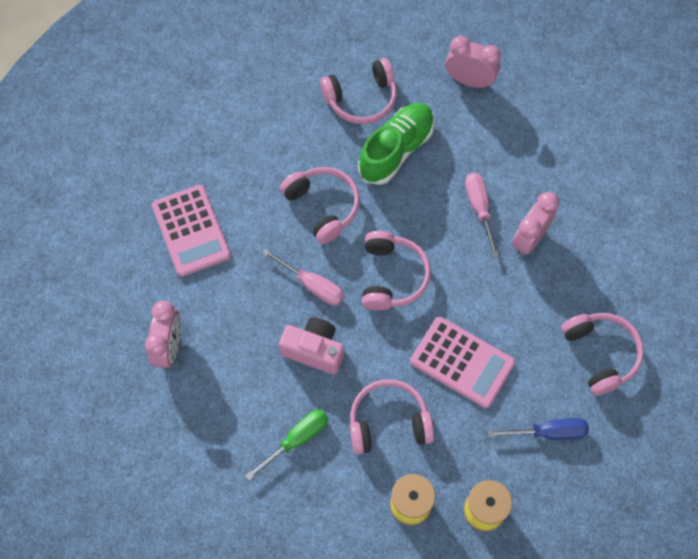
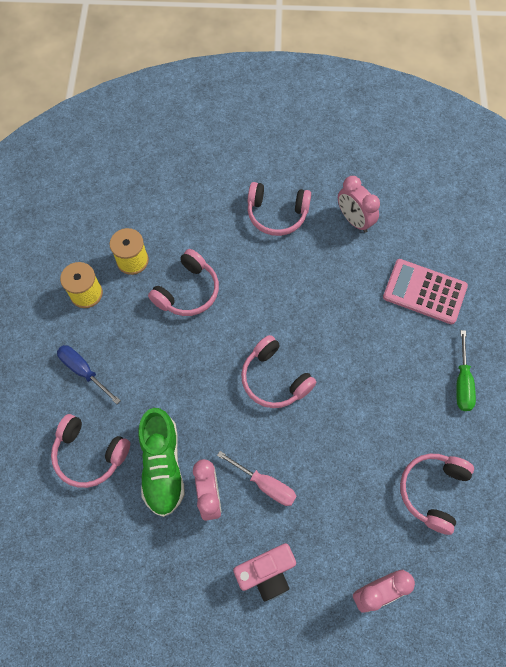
camera: 135 degrees right, 0 degrees up
green screwdriver [245,409,328,481] -> green screwdriver moved to [456,330,476,411]
pink screwdriver [262,249,344,306] -> none
pink camera [279,317,344,375] -> pink camera moved to [233,543,296,601]
pink headphones [280,167,360,244] -> pink headphones moved to [248,182,311,236]
green shoe [358,103,434,185] -> green shoe moved to [138,408,185,517]
pink calculator [410,317,515,408] -> none
blue screwdriver [488,418,589,440] -> blue screwdriver turned 90 degrees clockwise [57,345,121,404]

